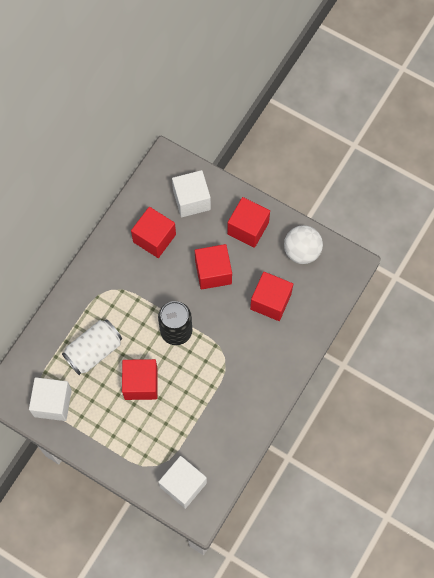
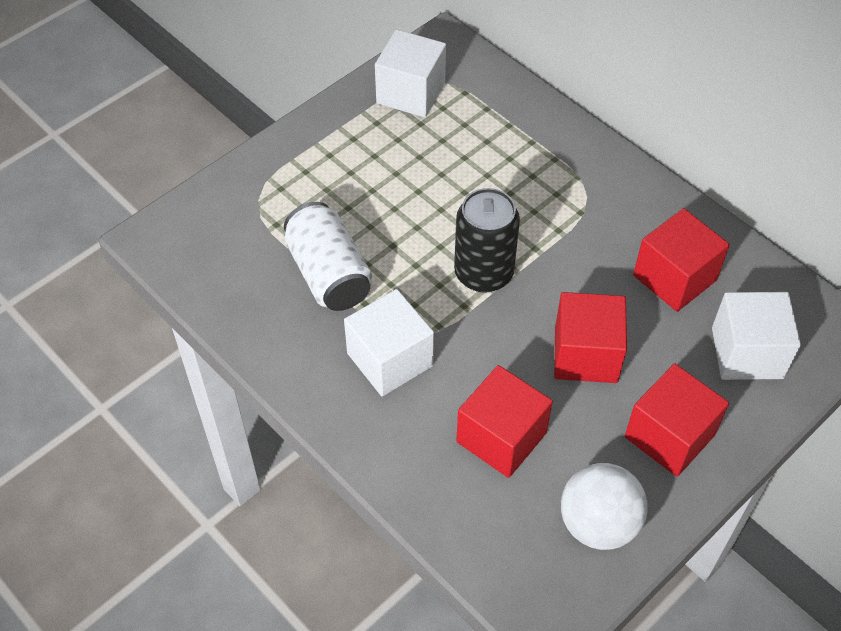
camera: 105 degrees right, 15 degrees down
white can [62,319,122,375] -> white can moved to [284,202,372,311]
red cube [122,359,158,400] -> none
white cube [159,456,207,509] -> white cube moved to [344,289,434,396]

